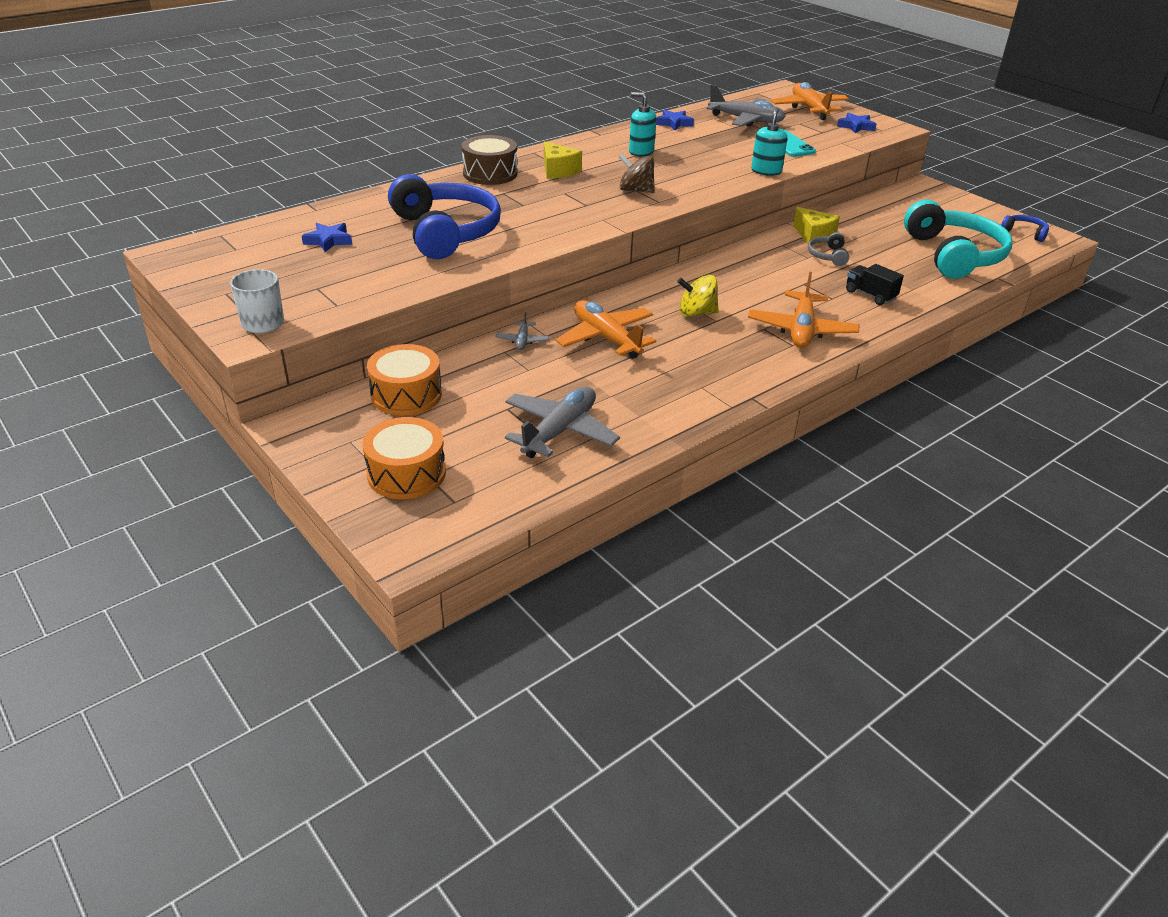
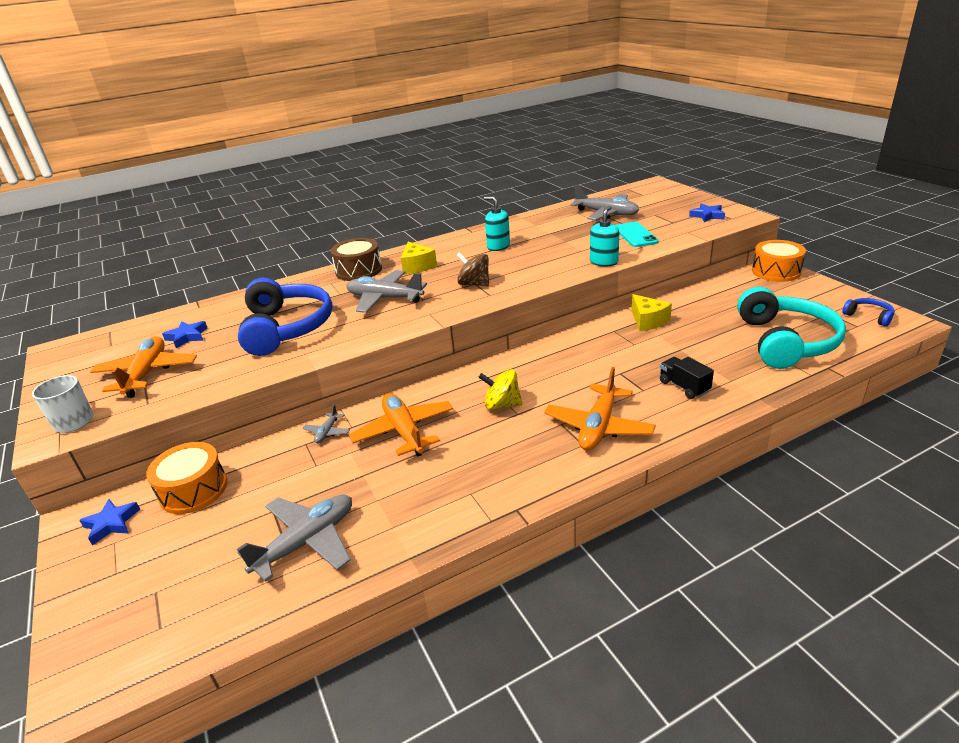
camera: 15 degrees right, 5 degrees down
orange drum [362,417,446,499] -> orange drum moved to [752,240,806,282]
blue star [656,110,694,130] -> blue star moved to [79,499,140,545]
orange plane [771,82,849,120] -> orange plane moved to [90,336,197,398]
grey headphones [808,232,849,266] -> none
none -> grey plane [347,270,427,313]

